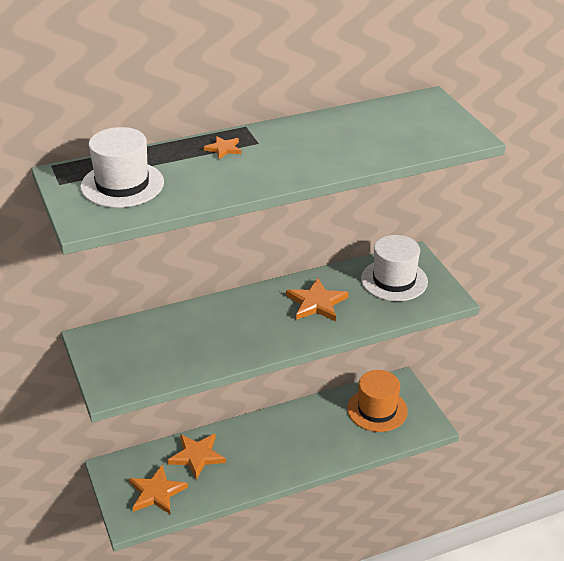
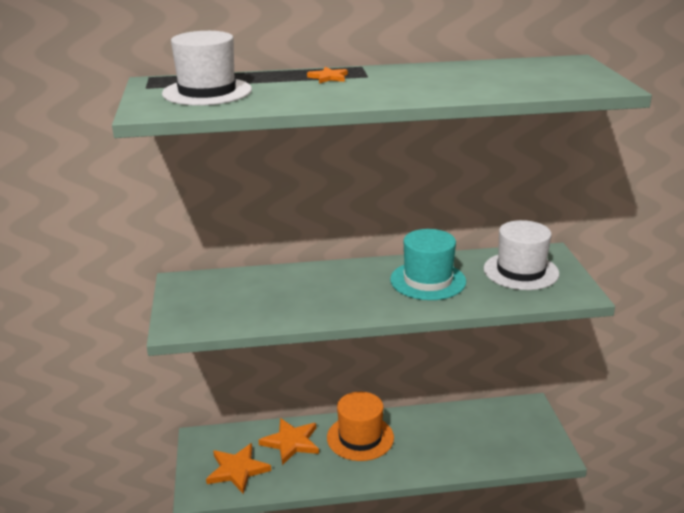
camera: 15 degrees right, 10 degrees down
orange star [286,278,348,321] -> turquoise hat [390,229,466,300]
orange hat [347,370,408,432] -> orange hat moved to [327,392,394,461]

